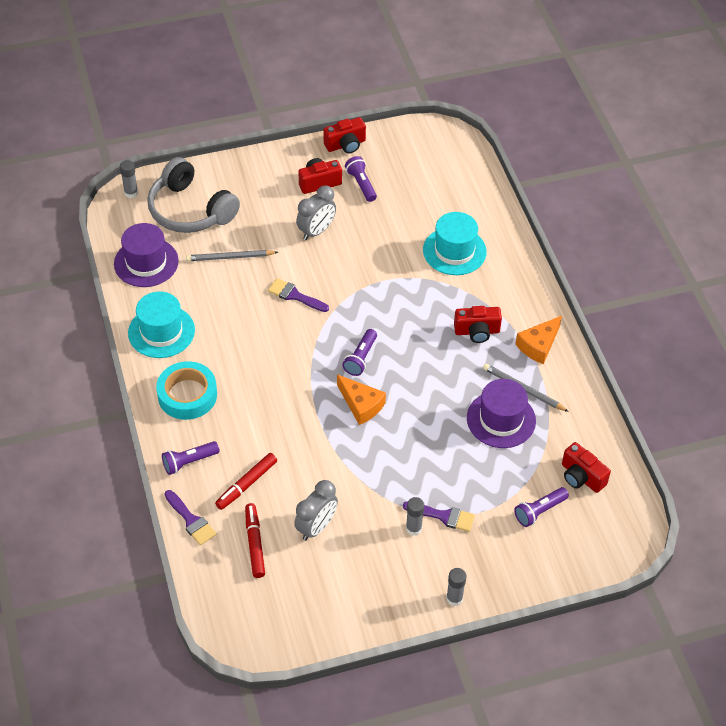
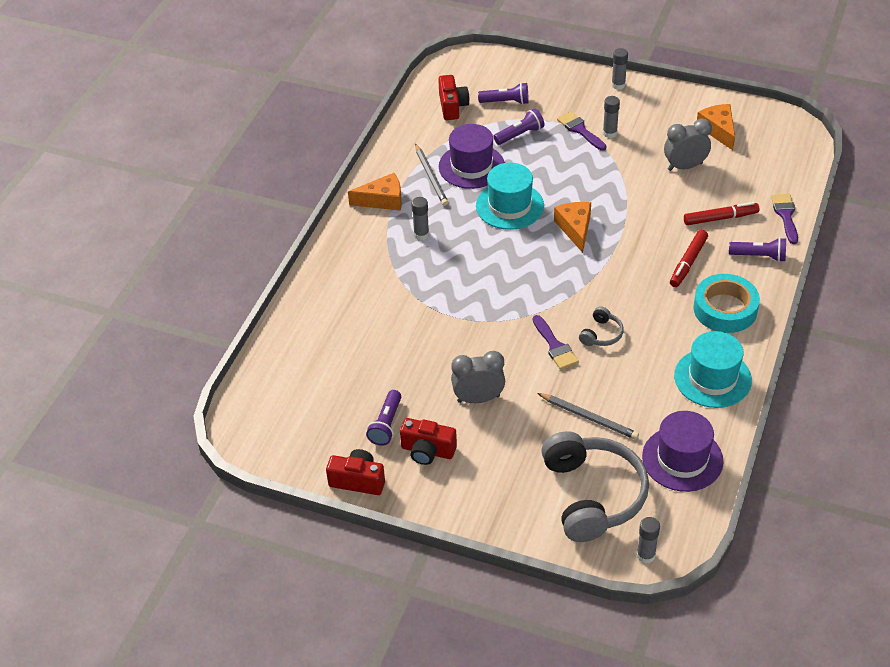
camera: 140 degrees left, 5 degrees down
red marker [245,503,265,578] -> red marker moved to [670,230,708,287]
purple flashlight [342,329,377,376] -> purple flashlight moved to [494,109,544,145]
turquoise hat [423,212,487,275] -> turquoise hat moved to [476,163,544,230]
red camera [454,306,502,343] -> grey glue stick [411,197,429,240]
none -> grey headphones [579,306,624,346]
none -> orange cheese [697,104,735,150]

